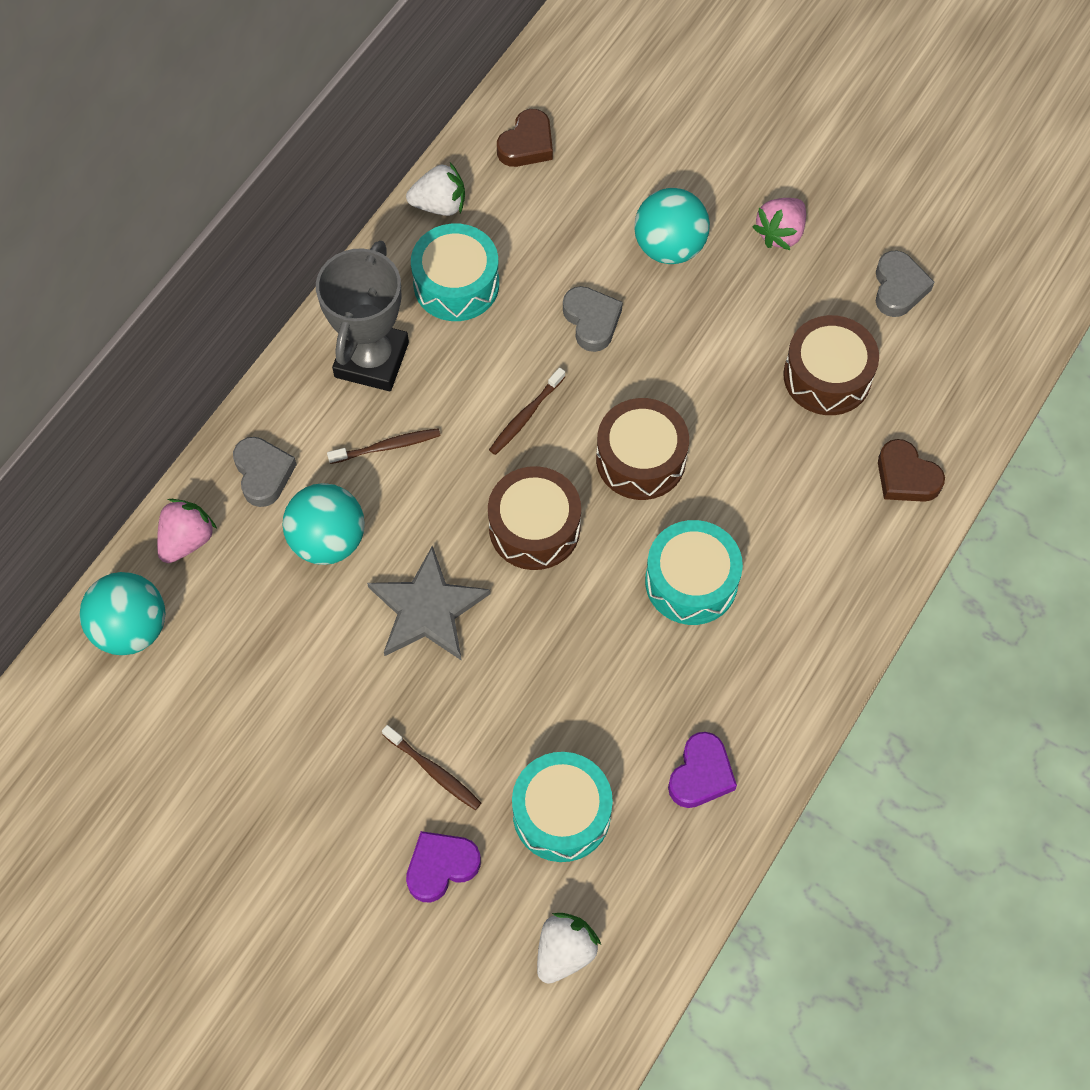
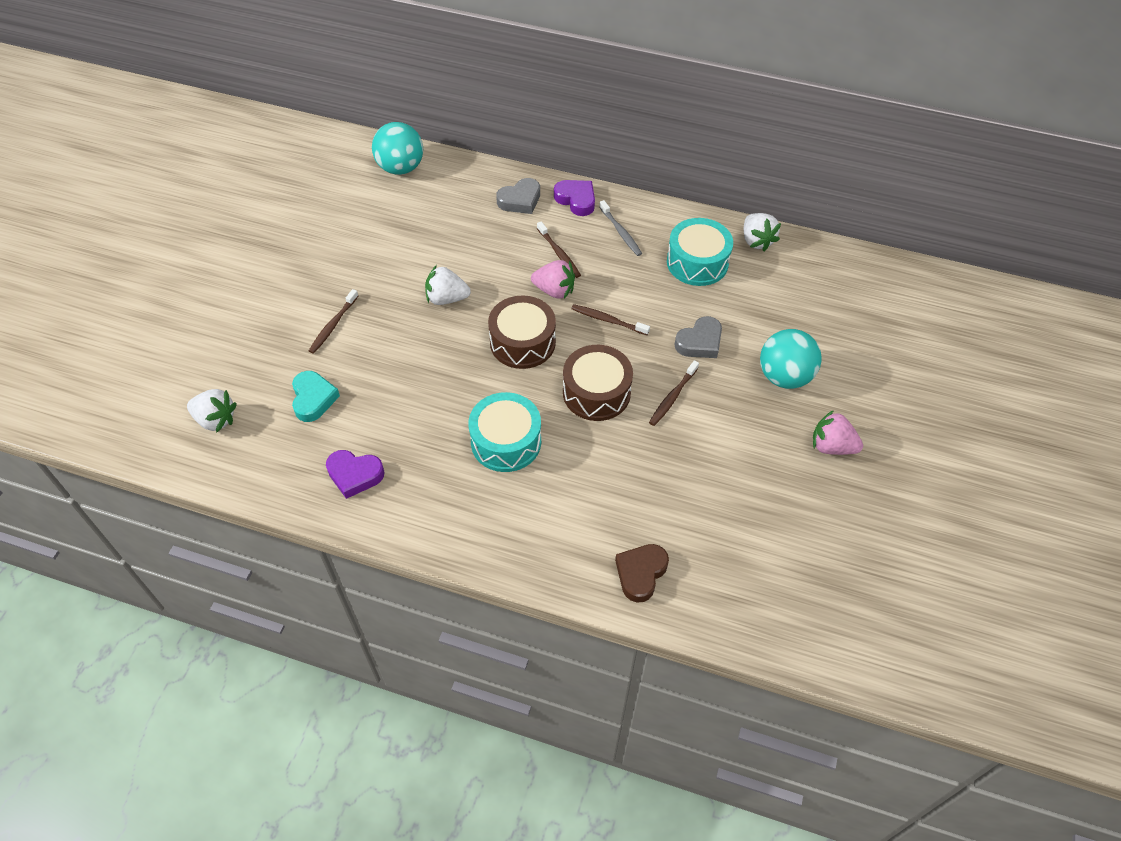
camera: 75 degrees right, 10 degrees down
pink strawberry [157,499,217,563] -> pink strawberry moved to [531,260,575,299]
turquoise ball [282,483,365,565] -> none
grey trophy [316,241,409,391] -> grey toothbrush [599,200,642,256]
grey star [367,545,491,661] -> white strawberry [425,265,471,305]
purple heart [406,831,481,903] -> purple heart moved to [554,180,595,216]
brown heart [497,109,553,167] -> none
turquoise drum [512,752,613,862] -> turquoise heart [292,371,340,422]
brown drum [783,315,879,415] -> none
grey heart [876,250,934,317] -> none
none -> brown toothbrush [649,360,699,426]

